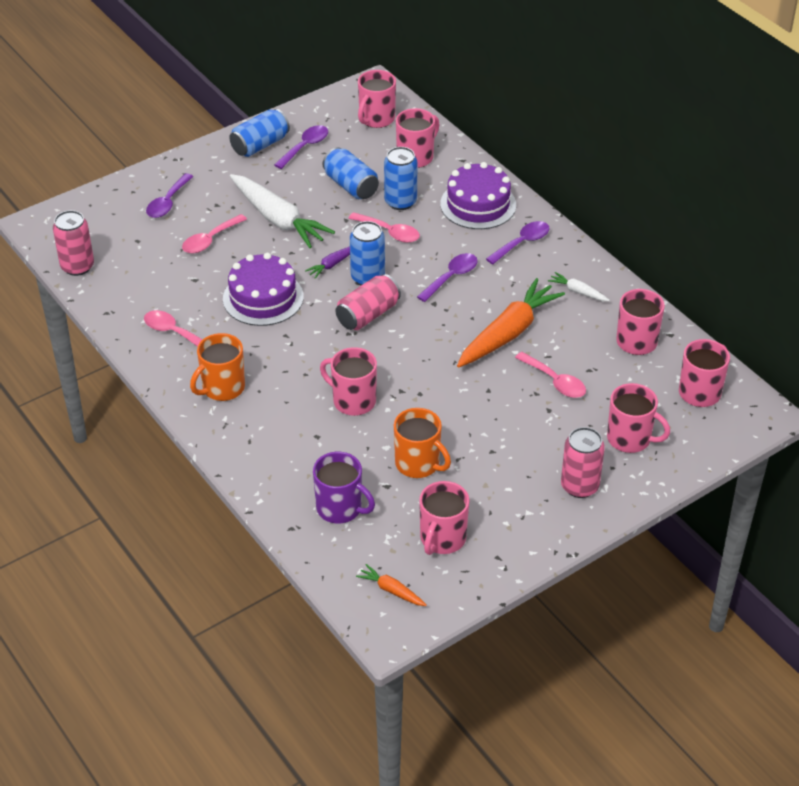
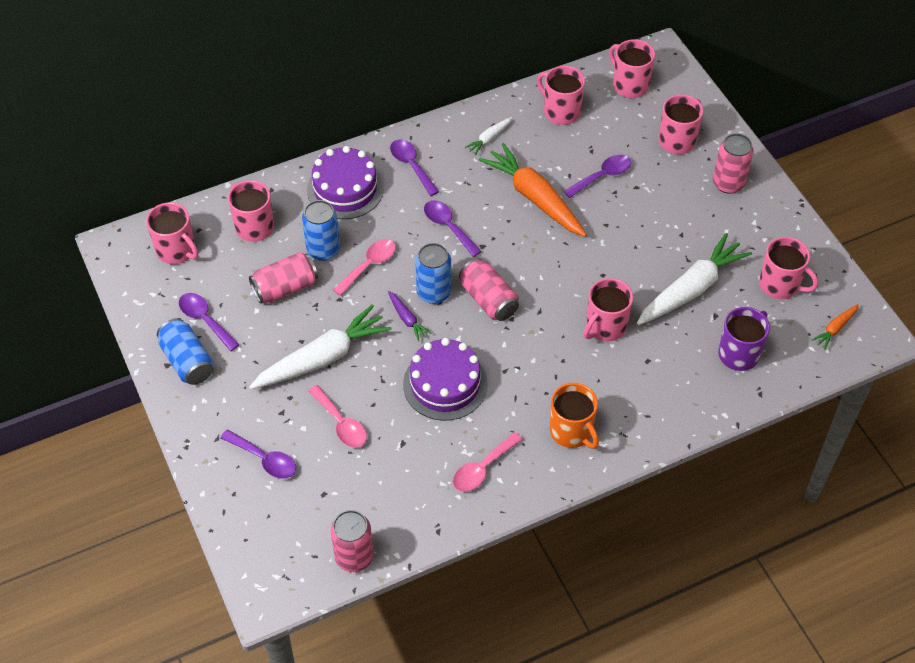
camera: 80 degrees left, 10 degrees up
blue can [322,147,379,199] -> pink can [249,252,318,303]
orange mug [394,408,451,478] -> white carrot [637,233,752,325]
pink spoon [515,352,586,398] -> purple spoon [564,155,631,198]

